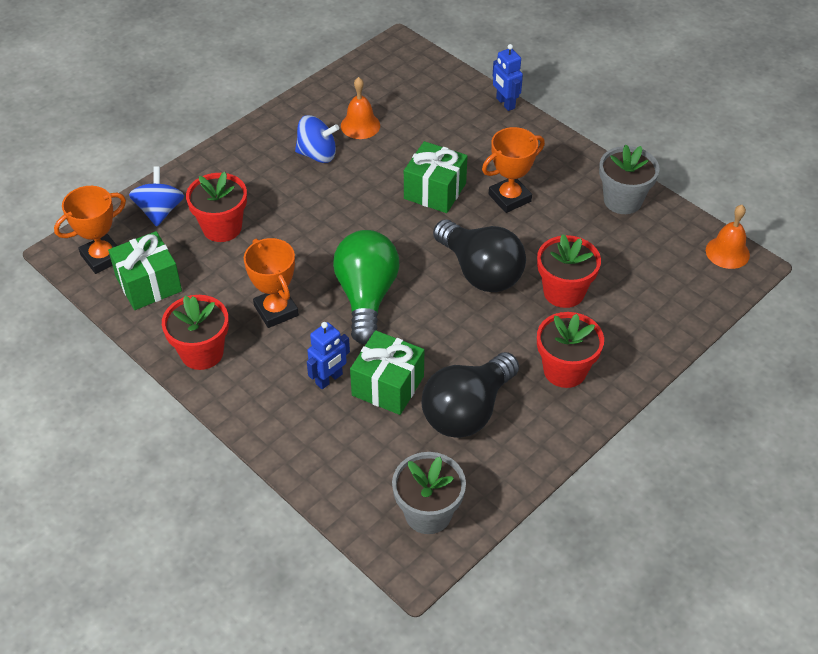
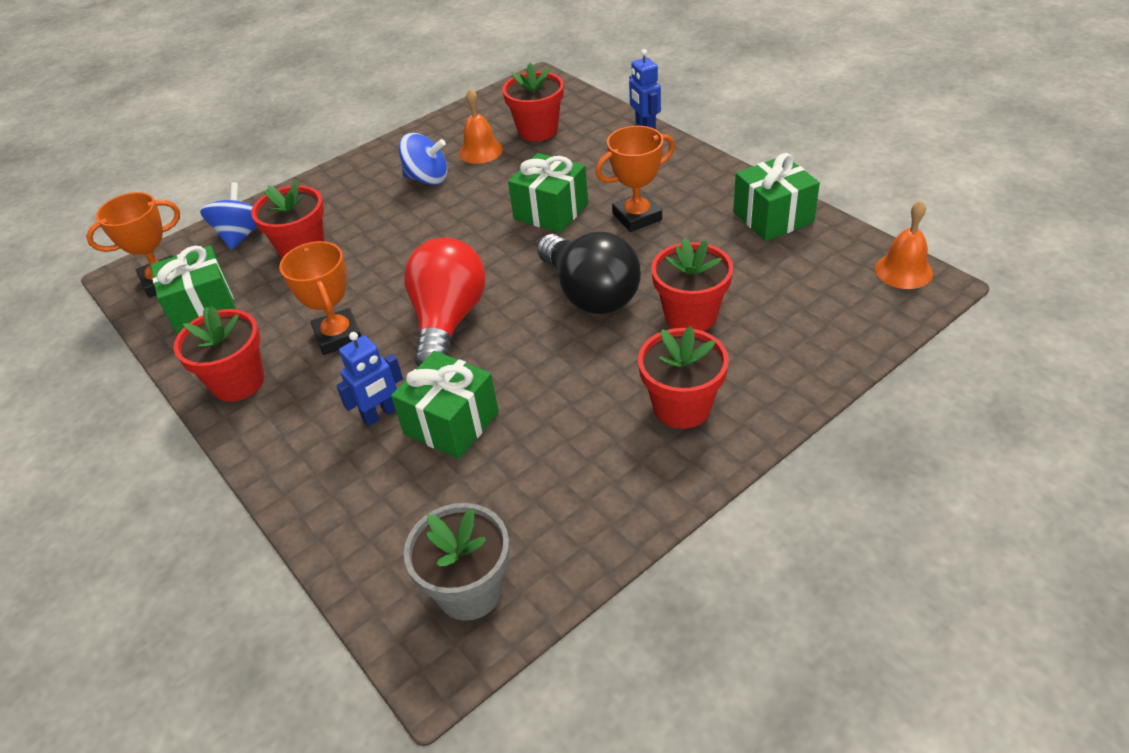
camera: 10 degrees right, 5 degrees down
green light bulb [333,230,399,344] -> red light bulb [404,238,486,367]
black light bulb [421,352,519,438] -> none
grey flower pot [599,144,660,214] -> green gift [733,153,820,241]
none -> red flower pot [502,63,564,141]

